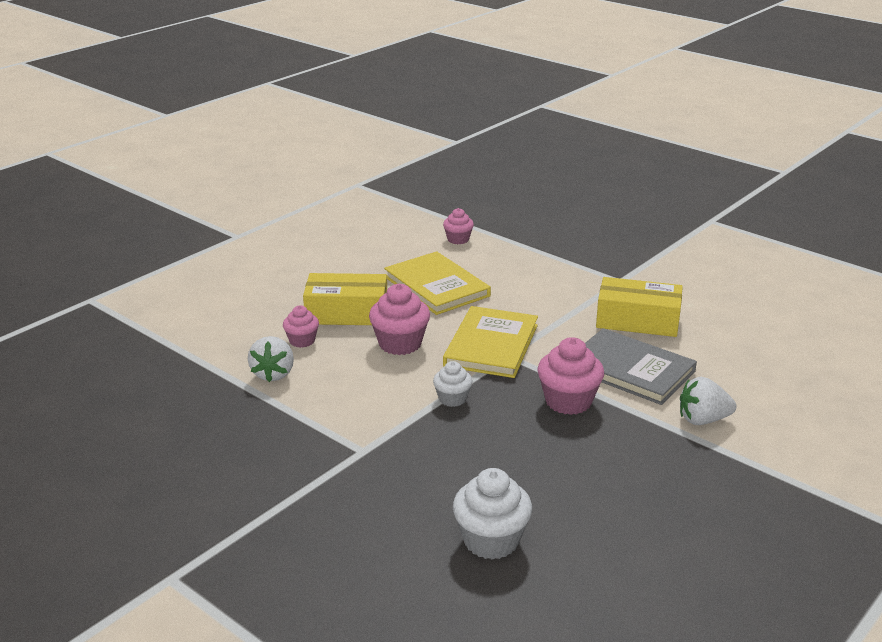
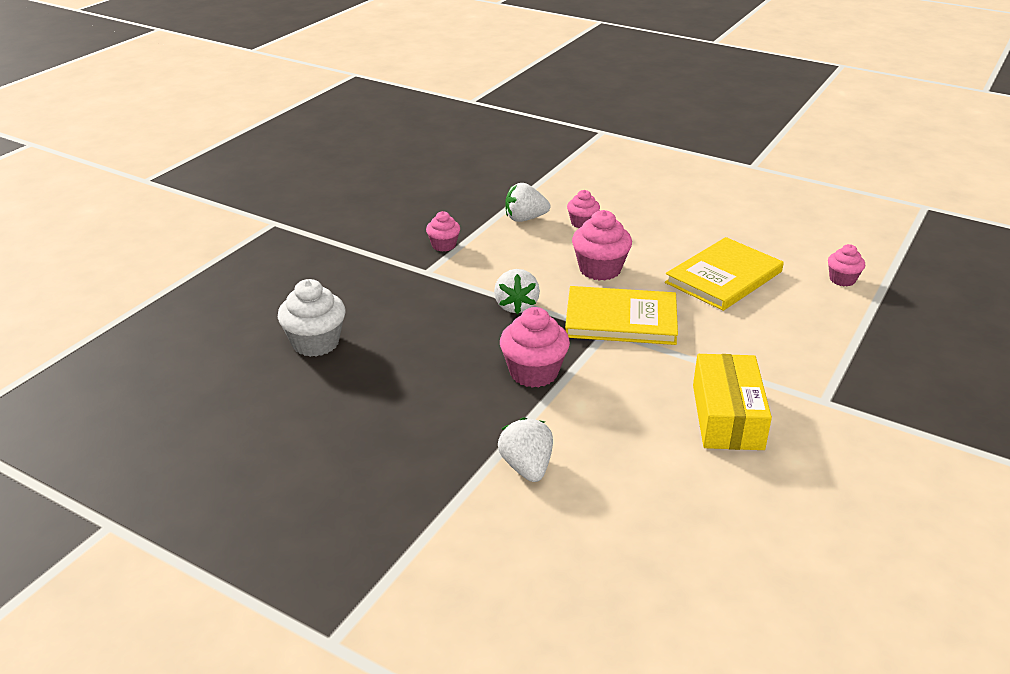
camera: 80 degrees right, 5 degrees up
yellow box [303,273,387,325] -> none
white cupcake [433,361,473,407] -> white strawberry [494,269,540,314]
grey book [585,328,697,405] -> none
none -> pink cupcake [426,211,460,252]

